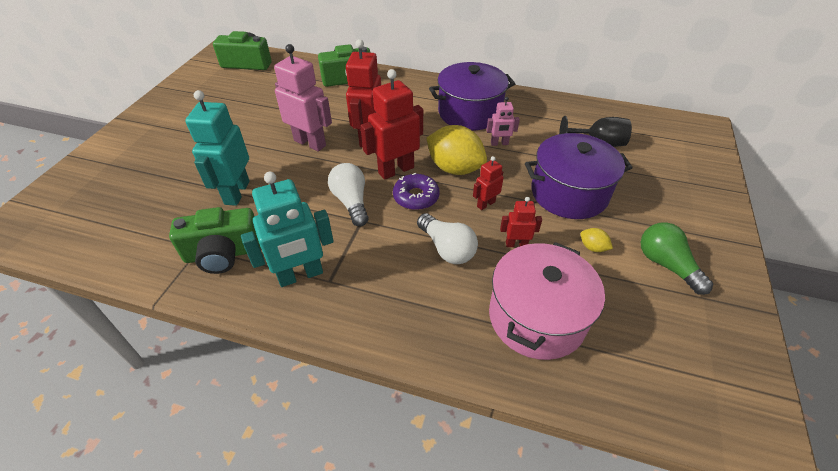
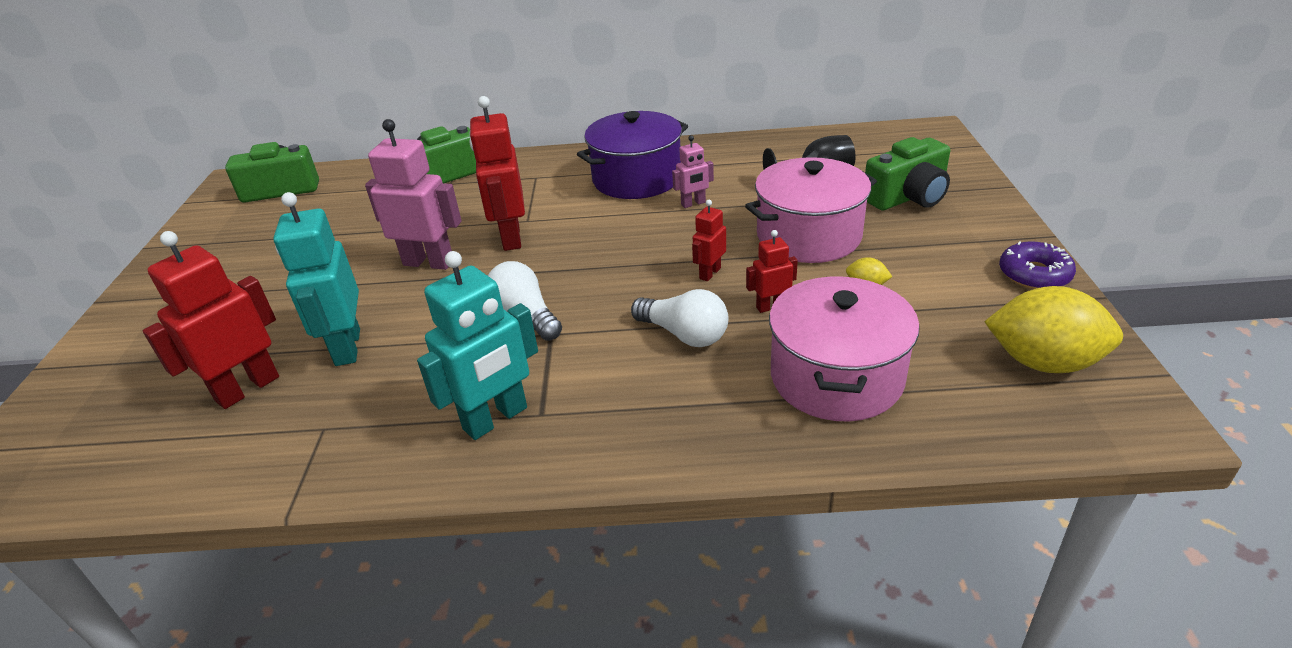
camera: 15 degrees left, 10 degrees down
green camera [169,207,261,274] -> green camera moved to [865,137,950,210]
red robot [360,69,423,180] -> red robot moved to [143,231,279,409]
purple donut [393,173,439,210] -> purple donut moved to [999,241,1076,289]
yellow lemon [426,125,487,175] -> yellow lemon moved to [984,286,1123,373]
purple pot [525,133,633,219] -> pink pot [745,157,877,263]
green light bulb [641,223,713,295] -> none

